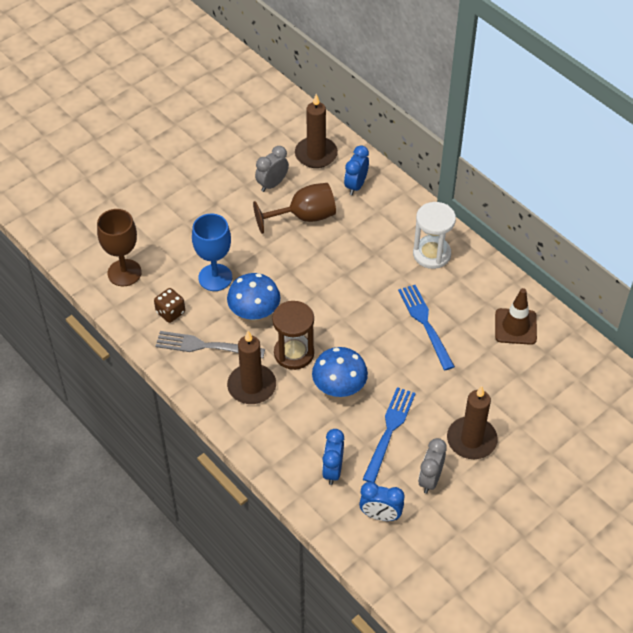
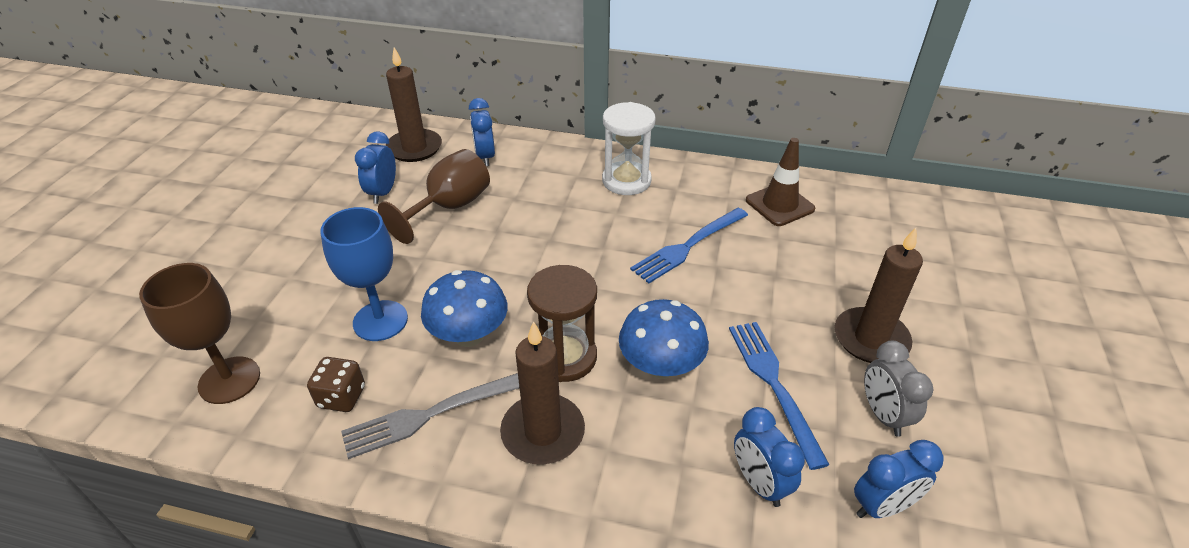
camera: 35 degrees left, 10 degrees down
grey clock [255,146,289,192] -> blue clock [355,131,396,204]
blue fork [398,285,455,370] -> blue fork turned 75 degrees counterclockwise [630,208,748,284]

